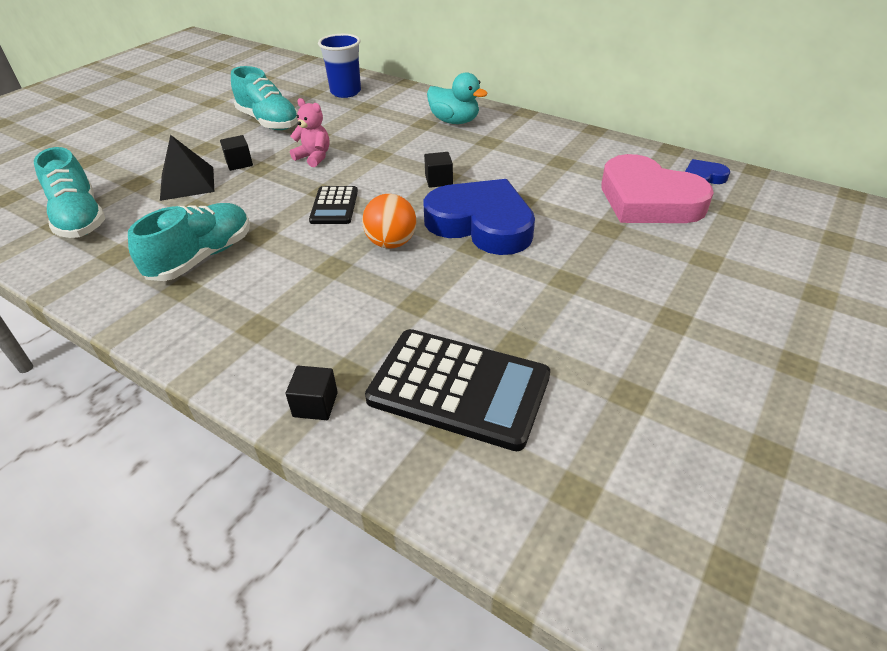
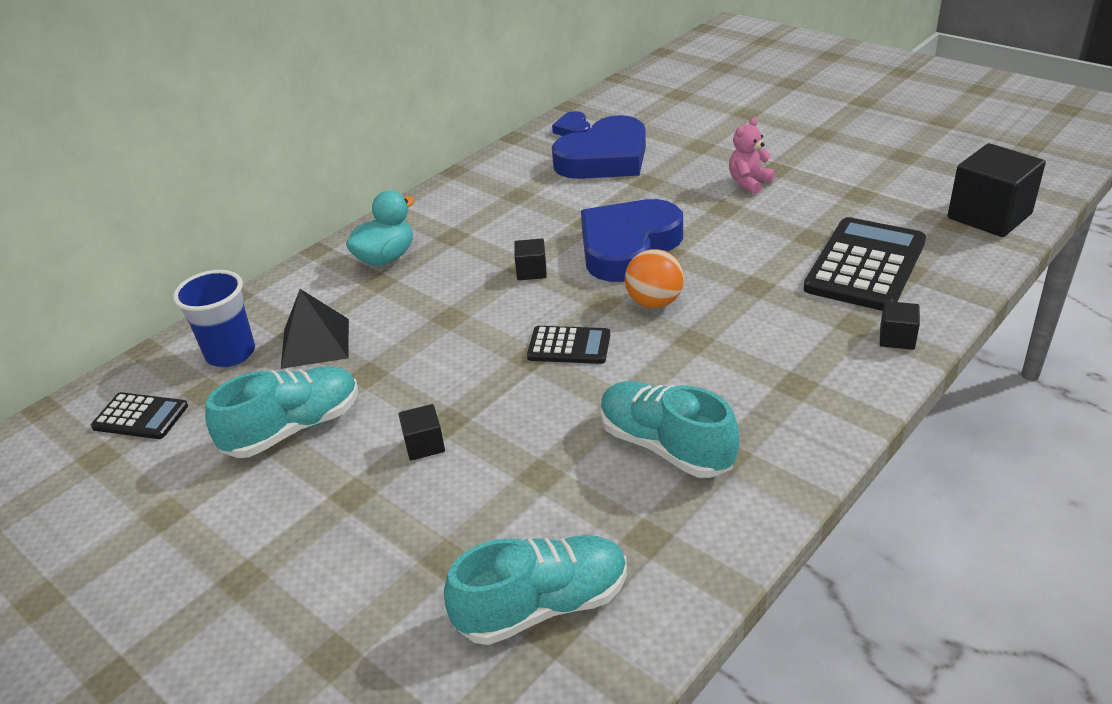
camera: 80 degrees left, 5 degrees down
black pyramid [160,135,214,201] -> black pyramid moved to [281,289,349,369]
pink teddy bear [290,98,329,167] -> pink teddy bear moved to [729,117,775,194]
pink heart [601,154,714,223] -> blue heart [552,115,646,179]
none -> black calculator [91,392,188,439]
none -> black cube [948,143,1046,237]

